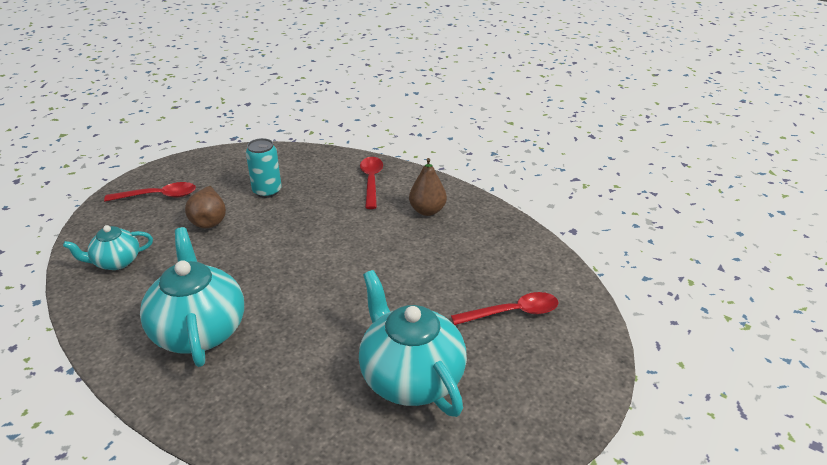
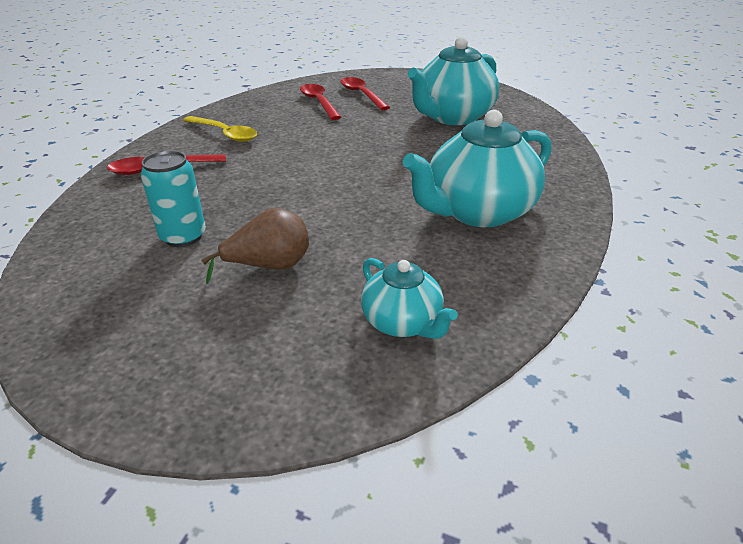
camera: 105 degrees left, 0 degrees up
red spoon [104,182,196,202] -> red spoon moved to [300,84,341,120]
brown pear [409,158,447,216] -> yellow spoon [183,116,257,142]

